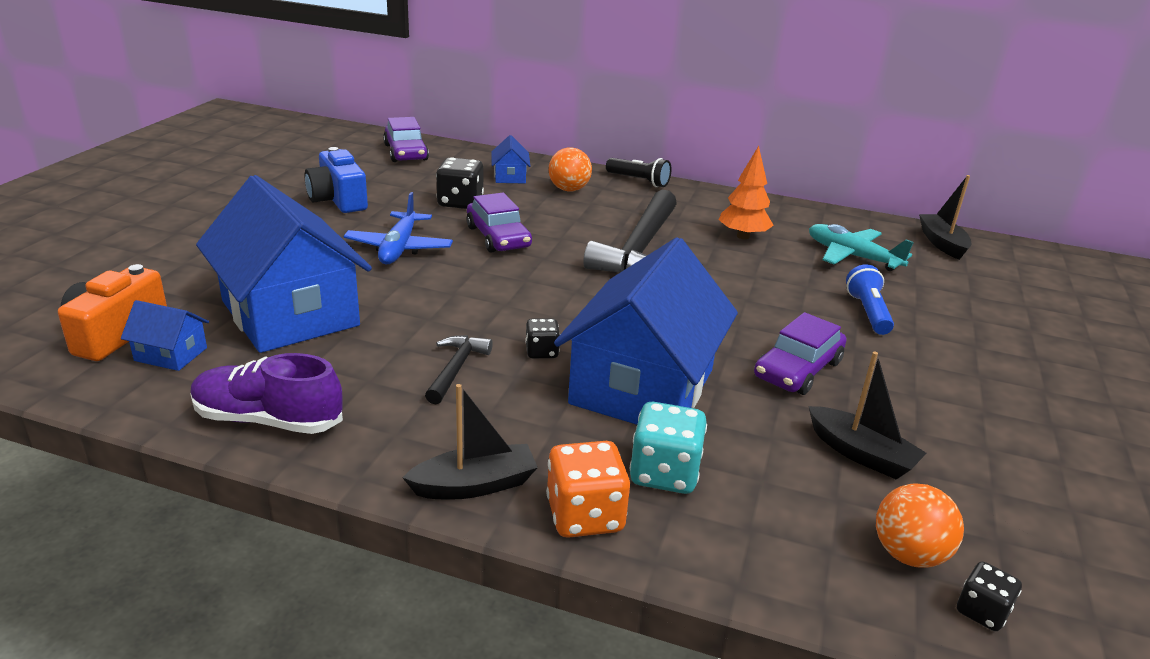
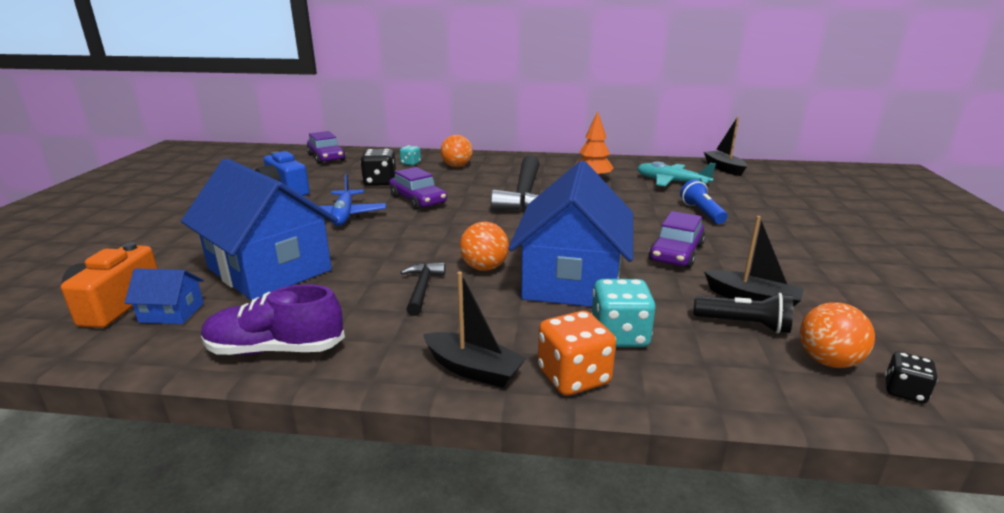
camera: 10 degrees left, 5 degrees down
black boat [402,384,538,500] -> black boat turned 60 degrees clockwise [423,272,526,388]
blue house [491,135,530,183] -> turquoise dice [400,145,421,165]
black dice [525,318,560,358] -> orange ball [460,222,509,271]
black flashlight [606,158,671,187] -> black flashlight moved to [693,293,793,334]

